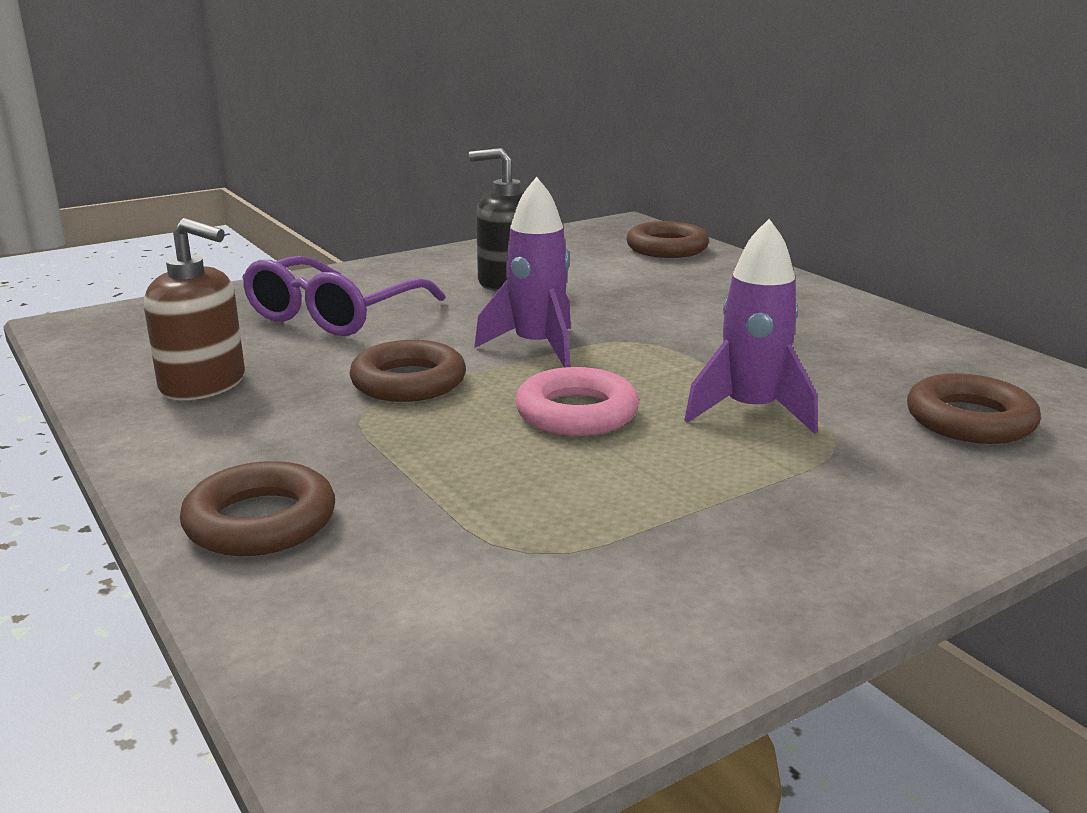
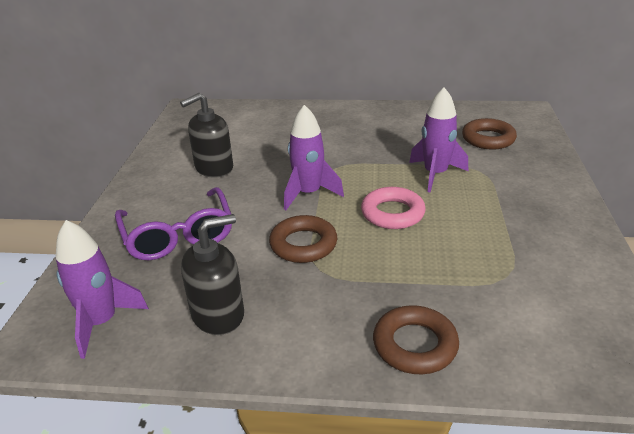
camera: 50 degrees left, 10 degrees up
brown soap dispenser [144,218,245,400] -> black soap dispenser [181,214,244,335]
brown ring [626,221,709,258] -> none
none -> purple rocket [56,220,149,359]

